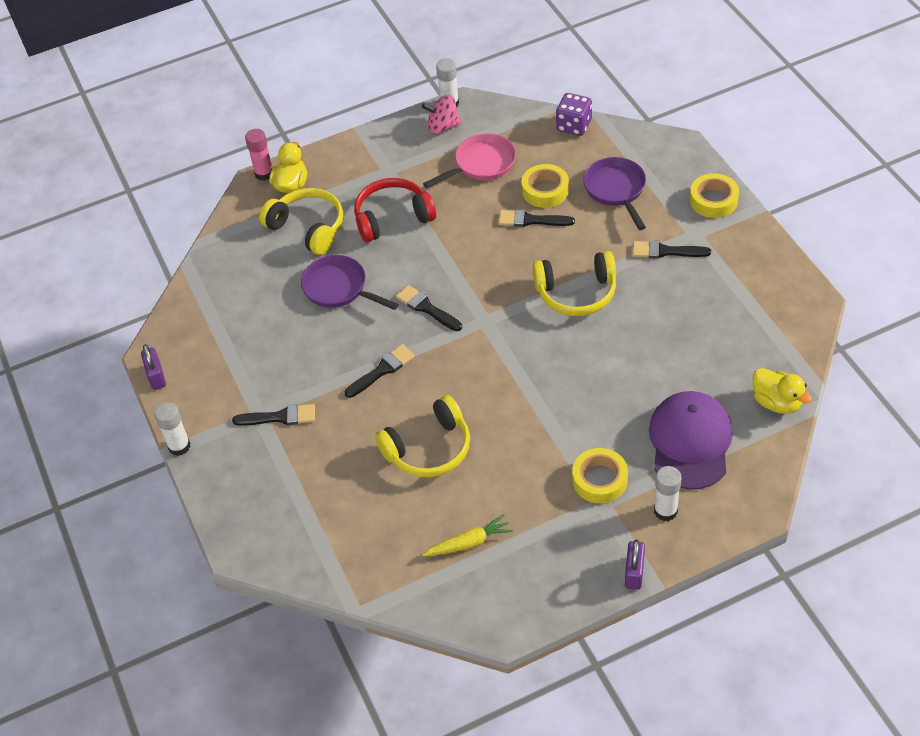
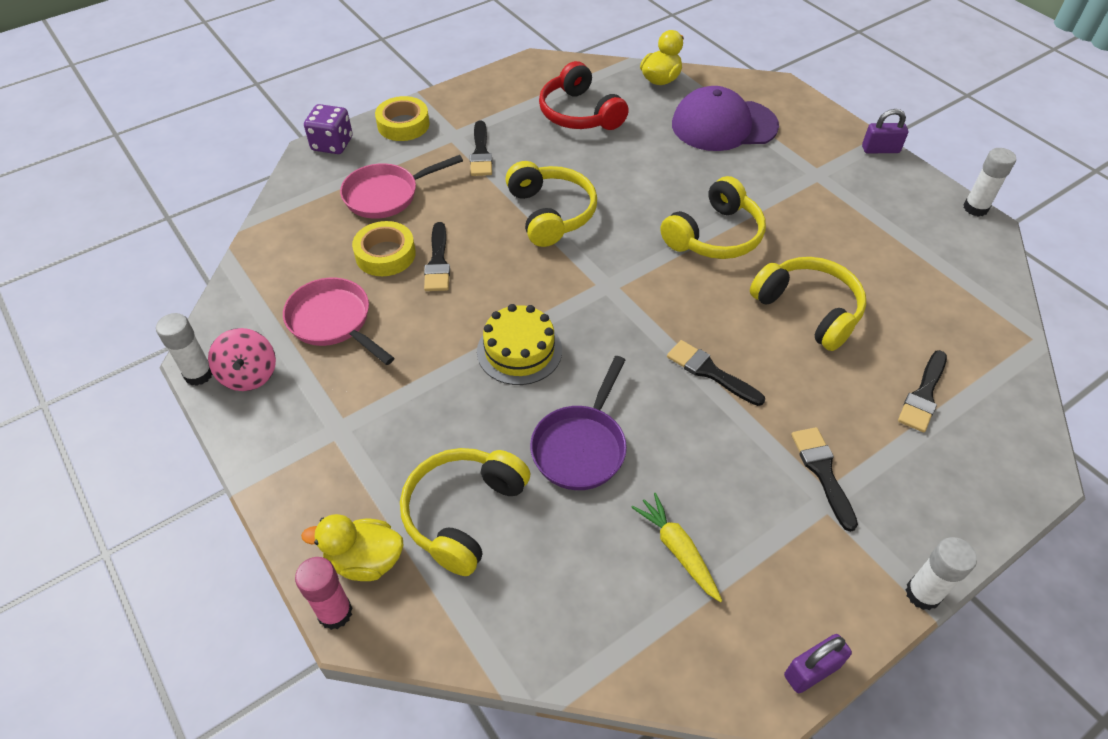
camera: 105 degrees left, 0 degrees up
red headphones [354,178,436,242] -> red headphones moved to [539,61,629,130]
black brush [396,285,462,331] -> black brush moved to [898,350,947,432]
yellow carrot [422,514,513,556] -> yellow carrot moved to [631,493,722,602]
purple dice [556,93,592,136] -> purple dice moved to [304,104,353,154]
yellow tape [572,448,628,503] -> none
purple pan [583,157,646,230] -> pink pan [340,155,463,219]
white glue stick [654,466,682,521] -> white glue stick moved to [963,148,1016,217]
none -> yellow cake [477,304,562,385]
none -> yellow headphones [660,176,766,259]

